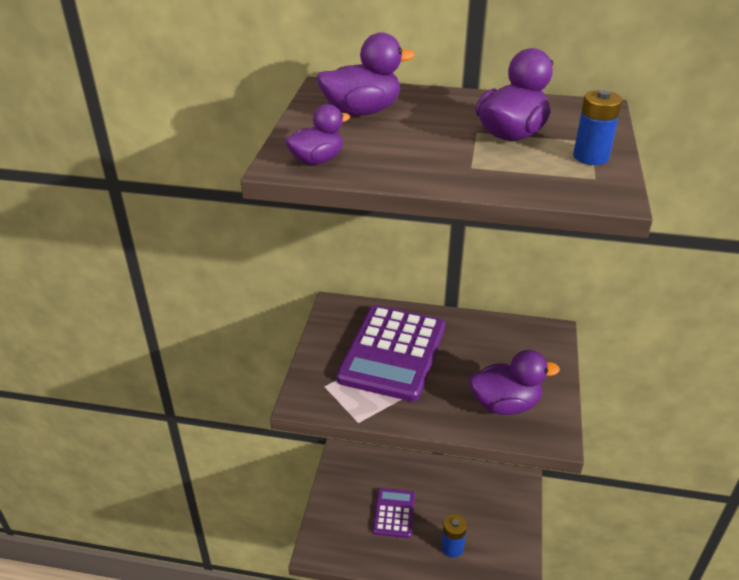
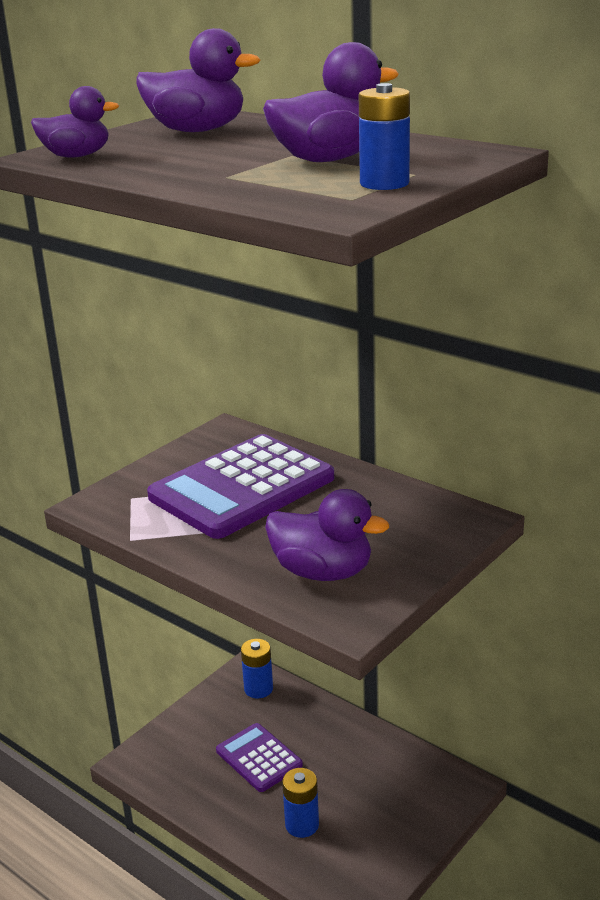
camera: 30 degrees right, 10 degrees down
purple calculator [373,488,415,538] -> purple calculator turned 75 degrees counterclockwise [216,723,303,792]
none -> blue battery [241,639,273,698]

